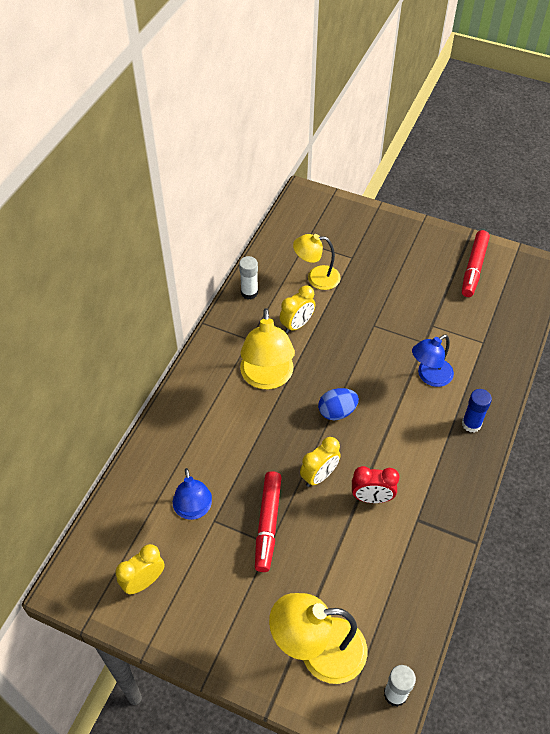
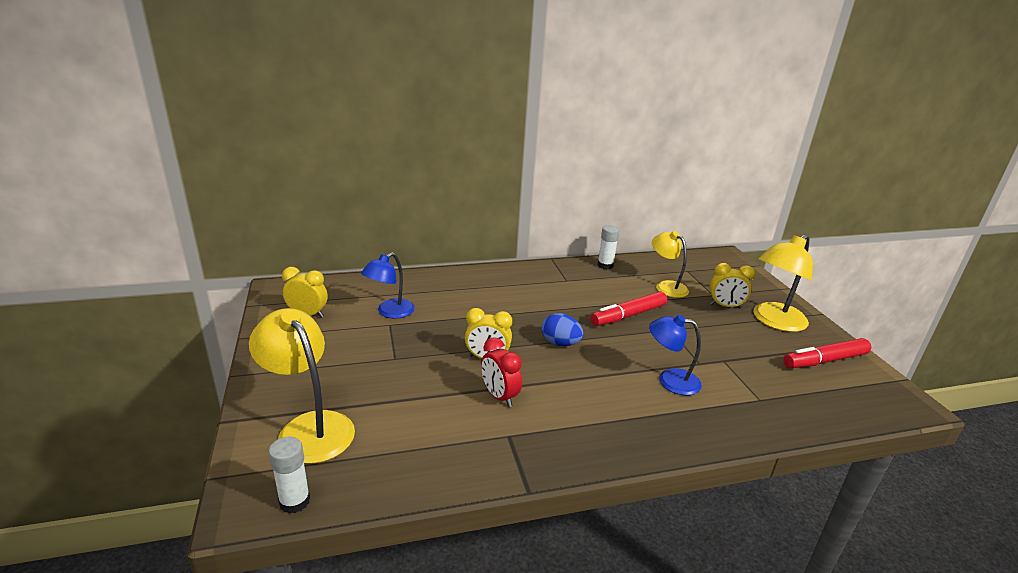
camera: 50 degrees right, 25 degrees down
yellow lamp [240,308,295,389] -> yellow lamp moved to [753,234,813,332]
red marker [255,471,282,572] -> red marker moved to [591,291,667,326]
yellow clock [279,286,315,333] -> yellow clock moved to [710,263,755,309]
blue glue stick [462,389,492,432] -> none

